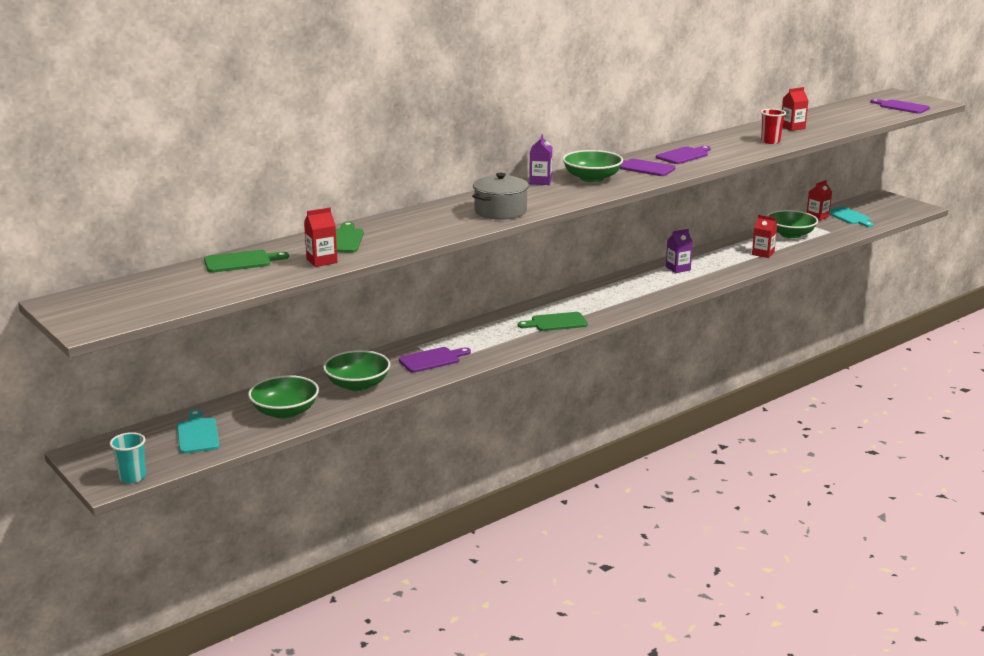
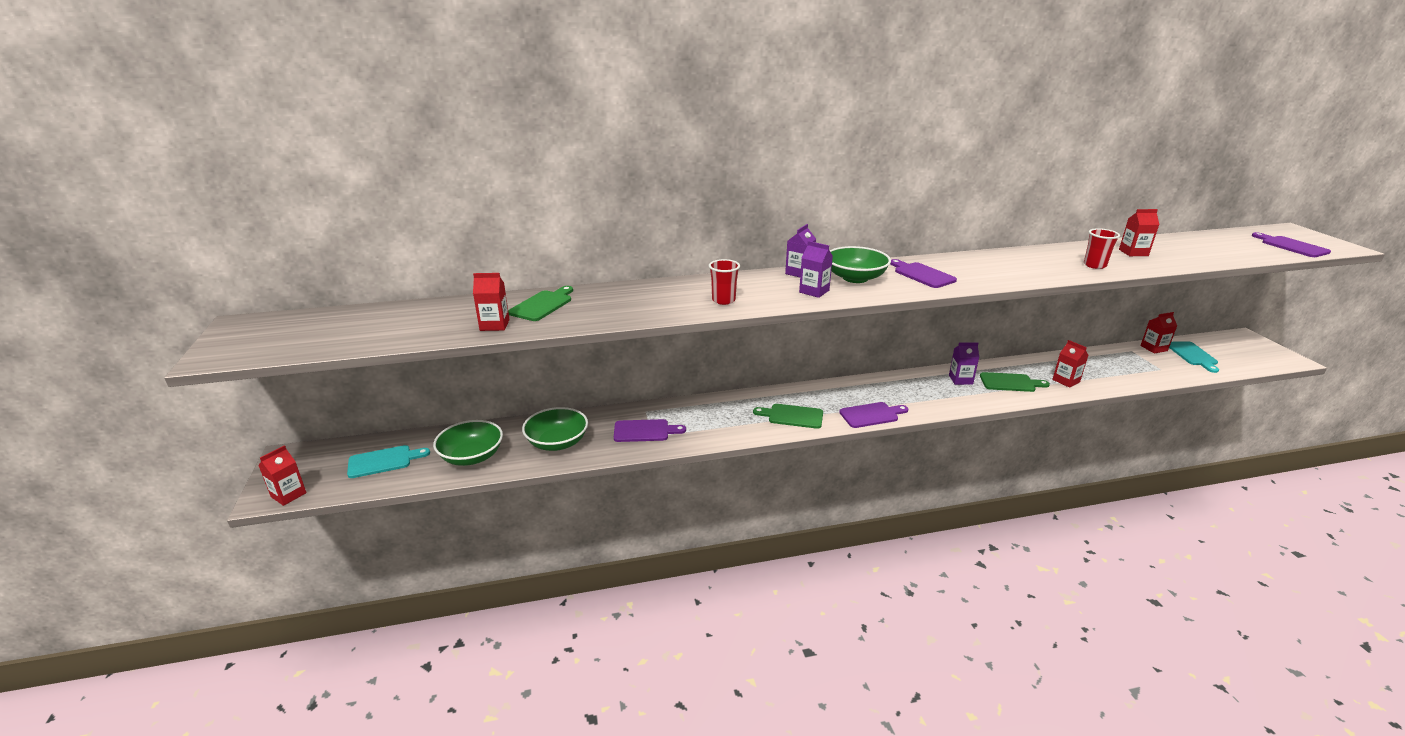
camera: 25 degrees right, 5 degrees up
turquoise cup [110,432,146,483] -> red carton [259,445,307,506]
turquoise cutting board [177,410,220,454] -> turquoise cutting board turned 60 degrees clockwise [347,445,430,478]
green cutting board [204,250,289,273] -> green cutting board moved to [980,372,1050,392]
grey pot [472,173,529,220] -> red cup [709,259,740,305]
purple cutting board [656,146,711,164] -> purple cutting board moved to [839,402,908,428]
green bowl [767,210,818,238] -> none
none -> purple carton [799,241,833,298]

